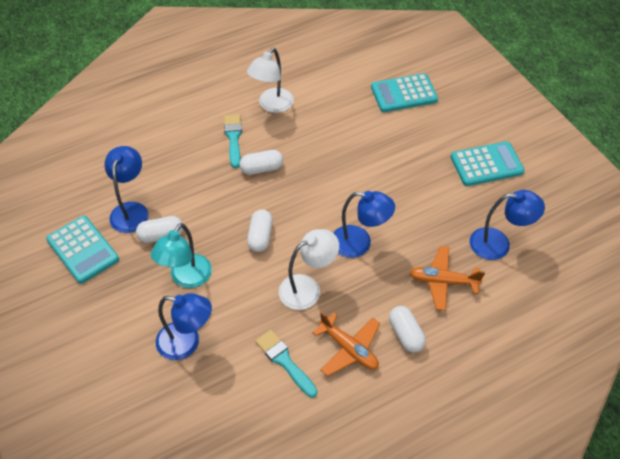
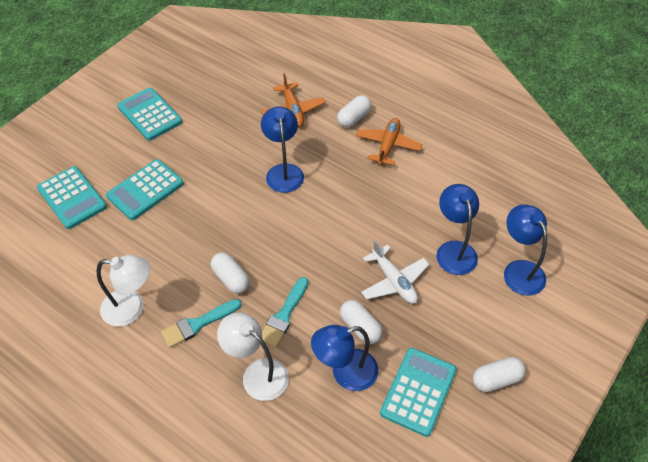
camera: 115 degrees left, 0 degrees up
turquoise lamp [151,223,212,288] -> white plane [361,240,429,304]
white capsule [247,210,273,252] -> white capsule moved to [473,357,526,392]
turquoise brush [256,330,318,398] -> turquoise brush moved to [262,277,308,347]
white lamp [279,229,339,310] -> white lamp moved to [217,312,289,401]
blue lamp [470,190,545,260] -> blue lamp moved to [504,204,547,296]
none -> turquoise calculator [106,159,184,220]

